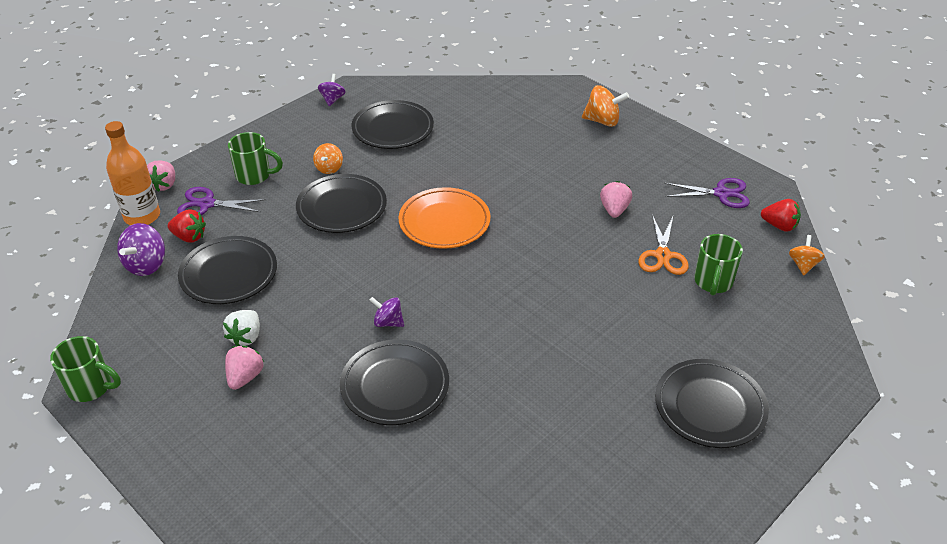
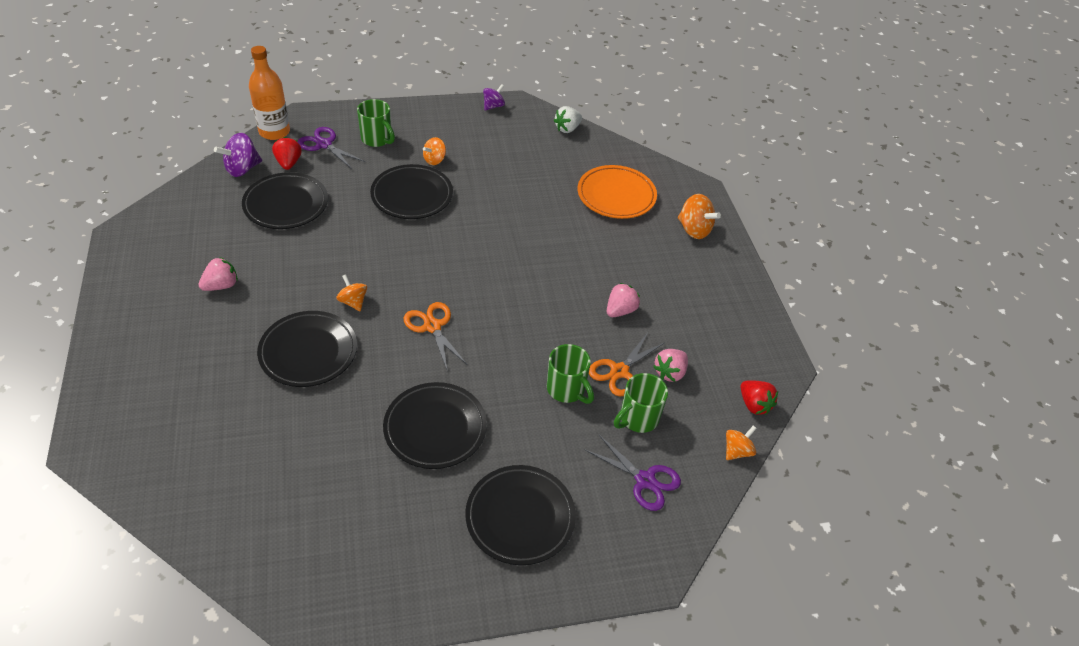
camera: 30 degrees right, 5 degrees up
green mug [50,336,121,402] -> green mug moved to [547,344,594,404]
pink strawberry [147,160,175,192] -> pink strawberry moved to [653,349,688,382]
red strawberry [168,209,206,243] -> red strawberry turned 150 degrees counterclockwise [272,137,301,170]
white strawberry [223,310,260,346] -> white strawberry moved to [554,106,582,133]
black plate [352,100,434,149] -> black plate moved to [383,382,487,469]
purple spinning top [369,297,404,327] -> orange spinning top [336,274,367,311]
orange plate [399,187,491,249] -> orange plate moved to [578,165,657,219]
purple scissors [664,178,750,208] -> purple scissors moved to [585,434,681,511]
none -> orange scissors [404,302,468,372]

